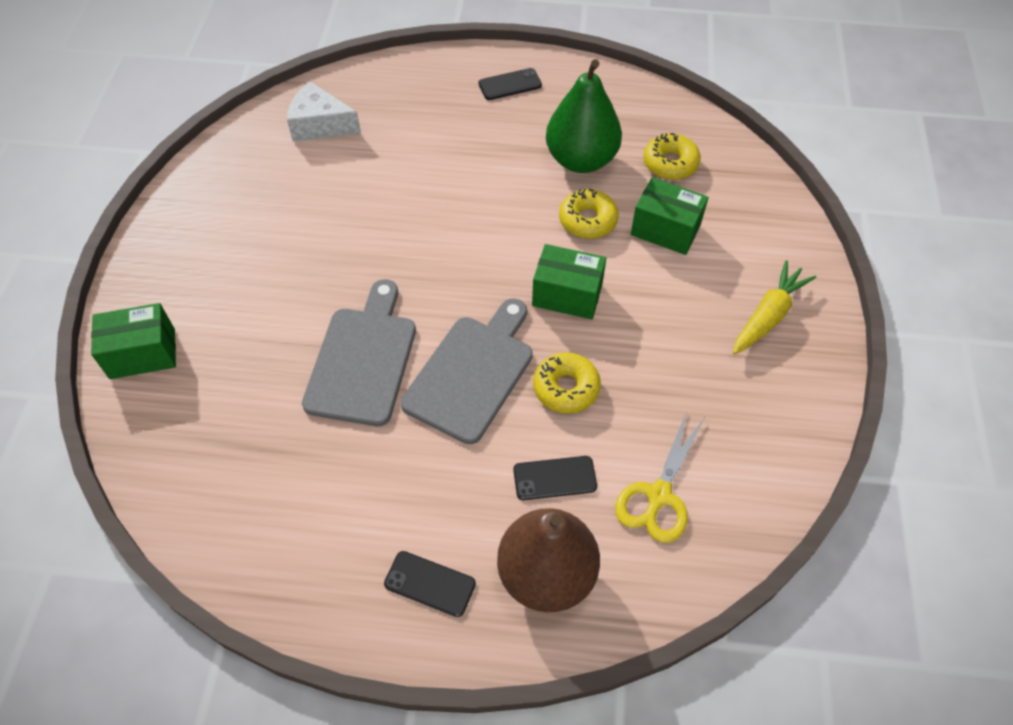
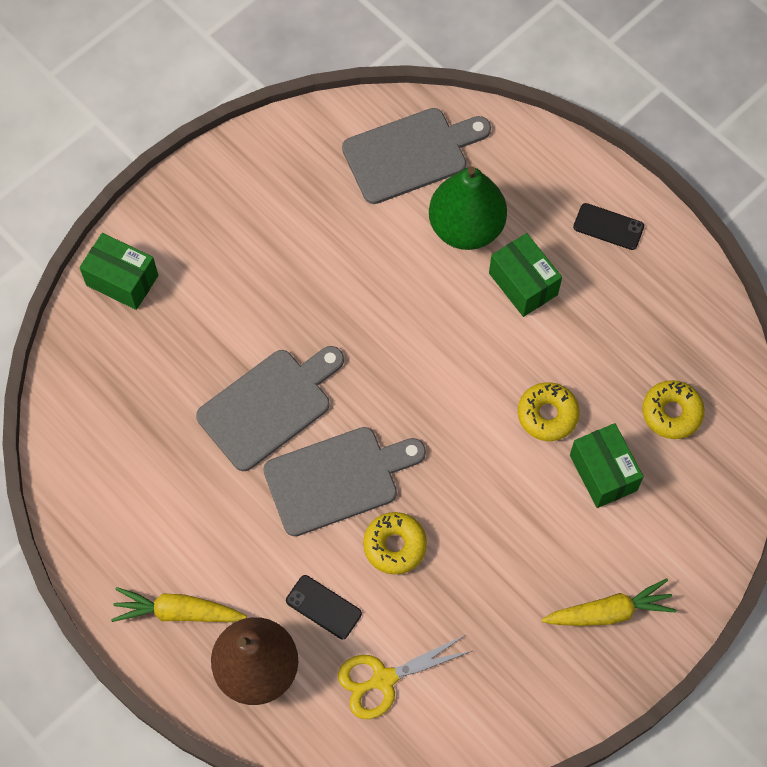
camera: 40 degrees right, 10 degrees up
white cheese [287,81,361,142] -> grey cutting board [342,108,491,204]
black phone [384,551,476,617] -> yellow carrot [111,587,247,622]
green box [532,244,606,319] -> green box moved to [489,233,562,317]
green pear [546,59,622,173] -> green pear moved to [429,166,507,250]

